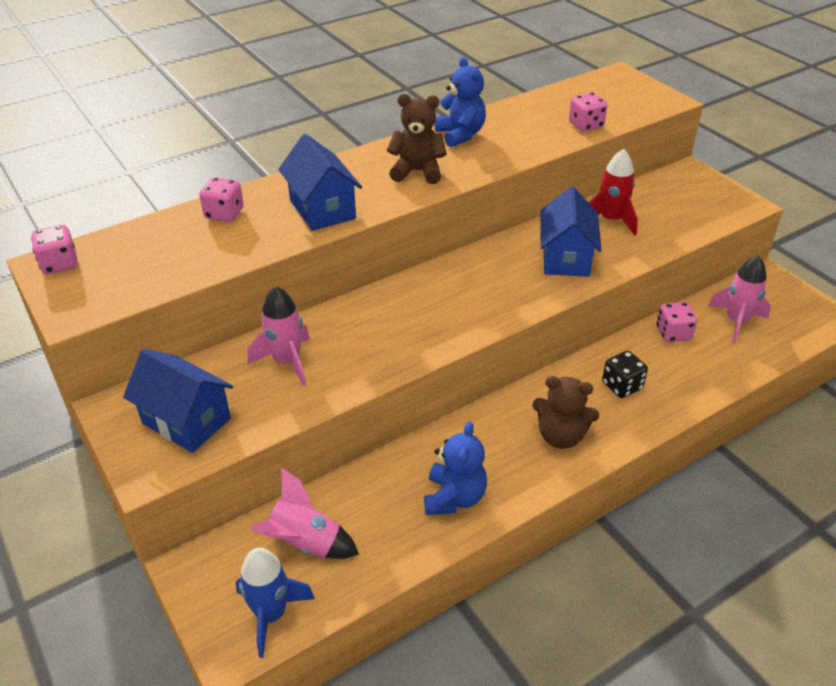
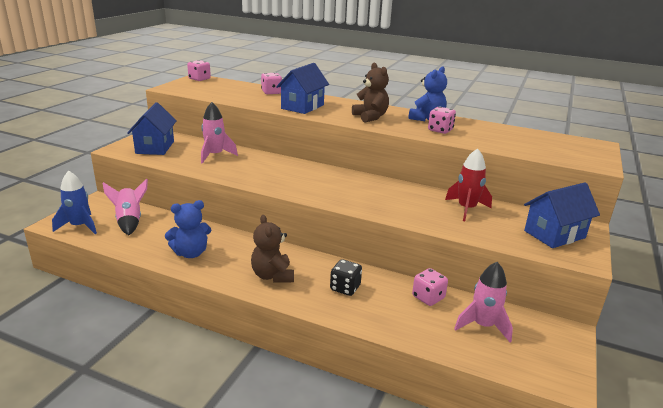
camera: 55 degrees right, 15 degrees down
blue house [540,187,602,277] -> blue house moved to [524,182,600,248]
pink dice [569,92,608,132] -> pink dice moved to [428,106,456,134]

